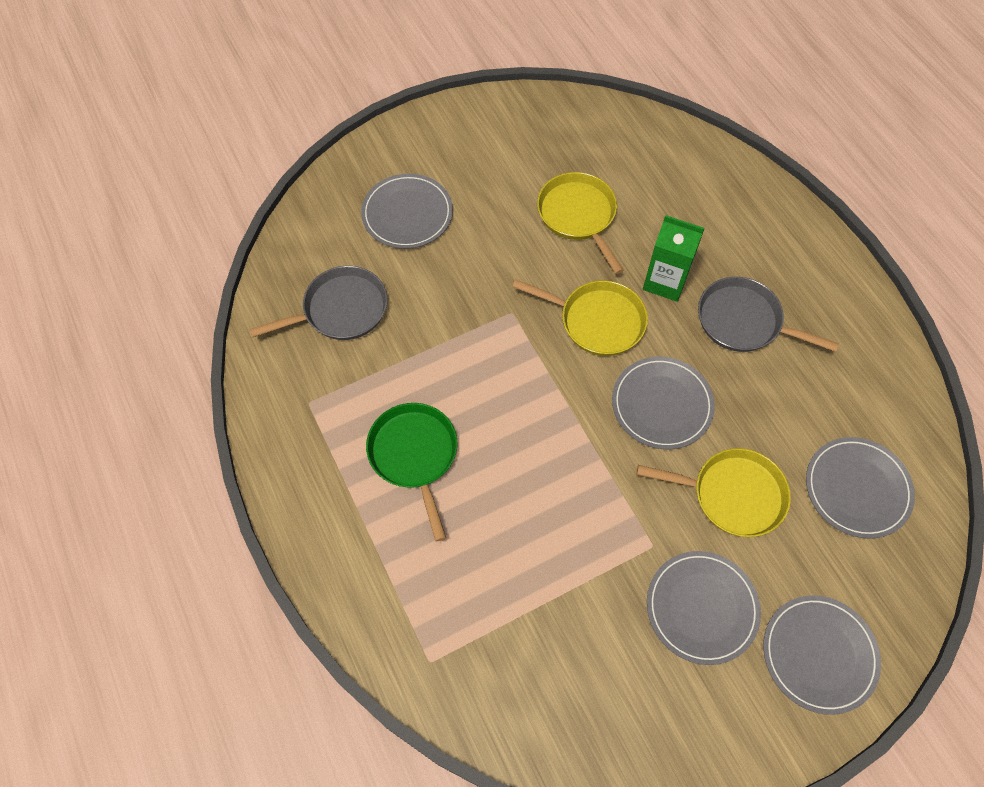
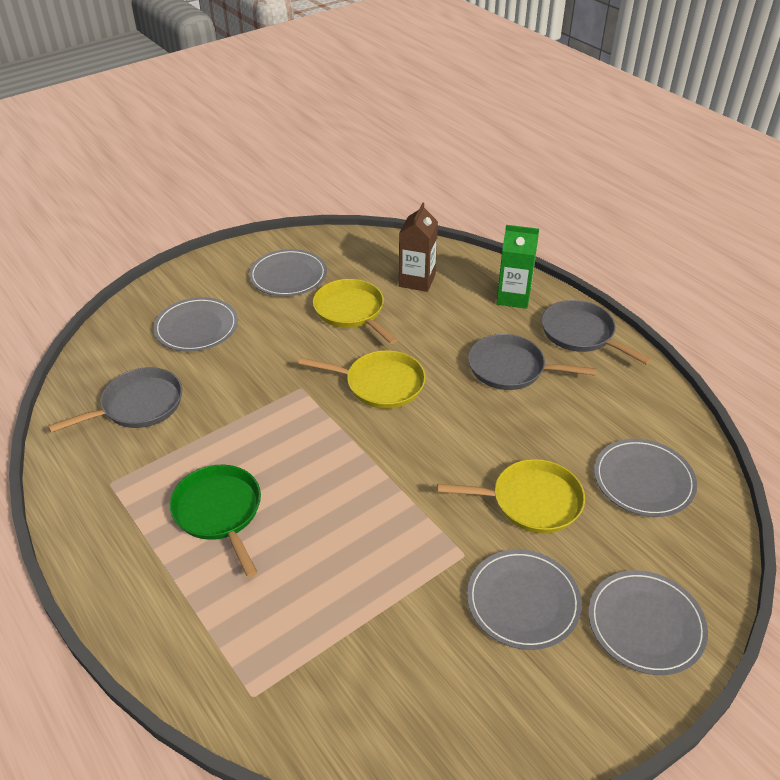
camera: 10 degrees left, 20 degrees down
grey plate [612,357,715,449] -> grey plate moved to [249,249,327,296]
green carton [643,215,705,302] -> green carton moved to [496,225,539,309]
none -> brown carton [399,203,438,292]
none -> grey pan [541,300,651,365]

